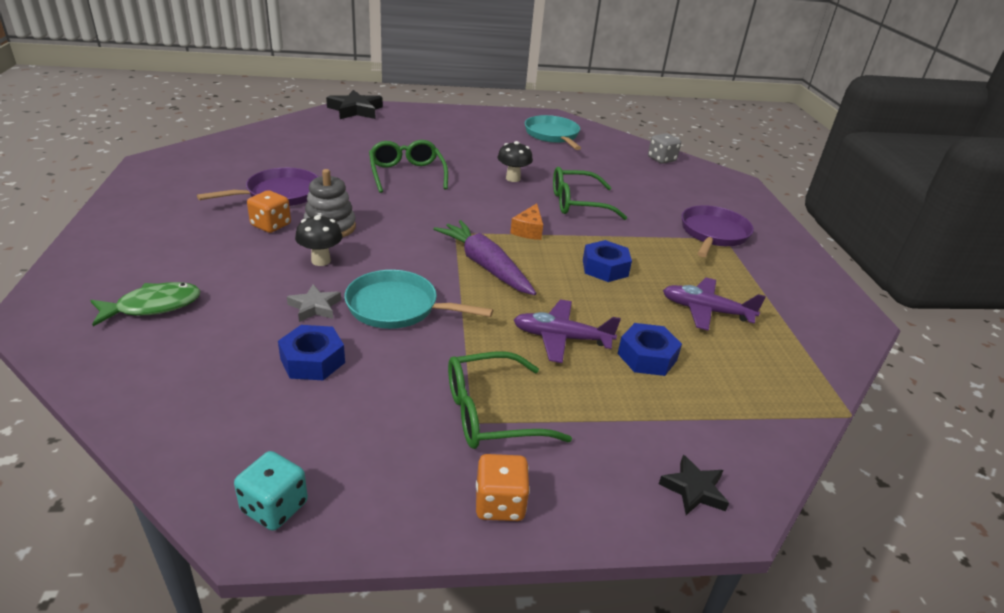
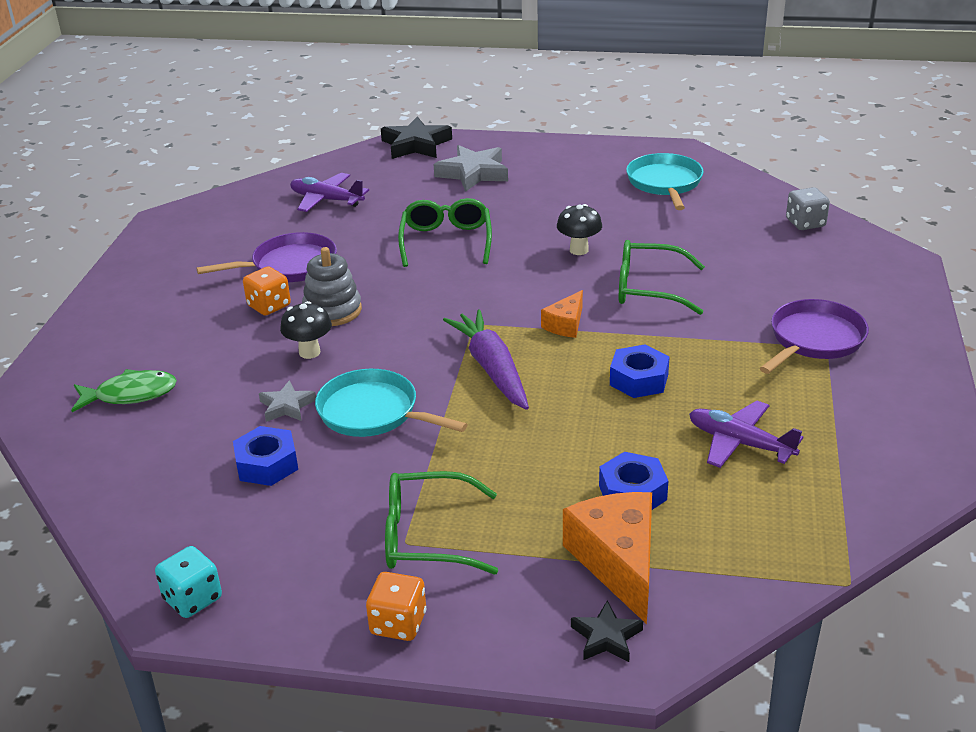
camera: 20 degrees right, 0 degrees up
purple plane [514,299,621,363] -> purple plane moved to [290,173,369,212]
none -> grey star [434,145,508,192]
none -> orange cheese [563,492,652,624]

